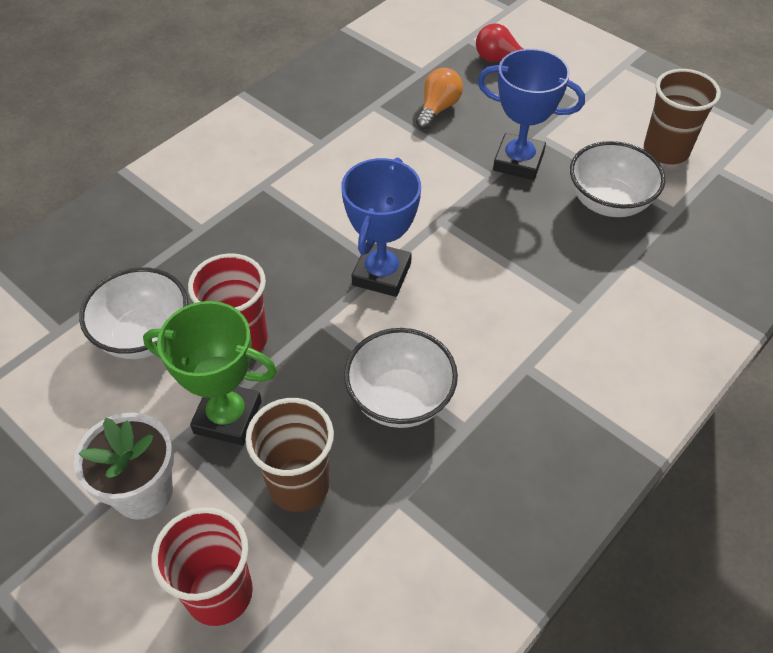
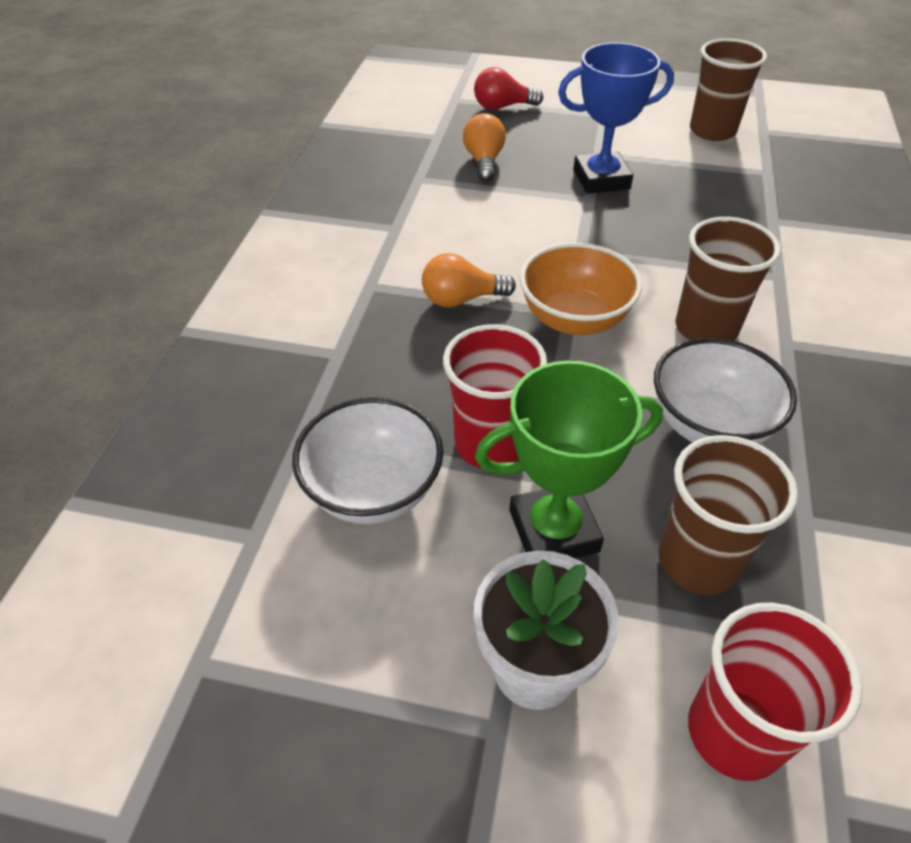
camera: 30 degrees left, 5 degrees down
blue trophy [341,158,421,297] -> orange bowl [520,243,642,335]
white bowl [570,141,666,217] -> none
none -> orange light bulb [422,253,516,308]
none -> brown cup [676,217,781,341]

